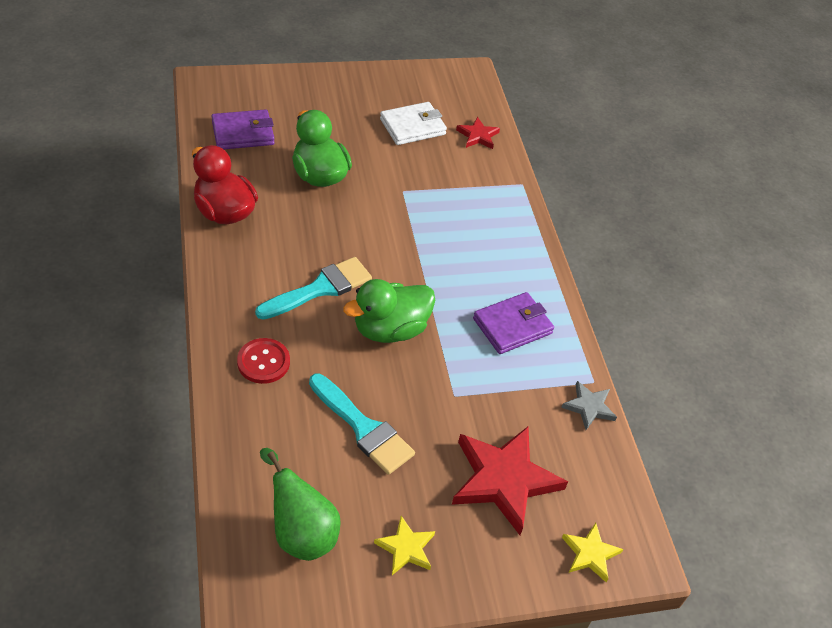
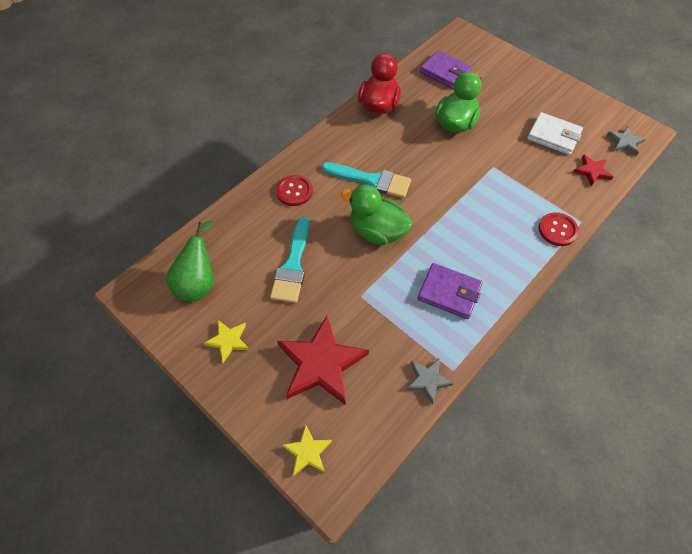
camera: 60 degrees right, 10 degrees up
none -> red button [538,212,579,246]
none -> grey star [607,126,646,156]

